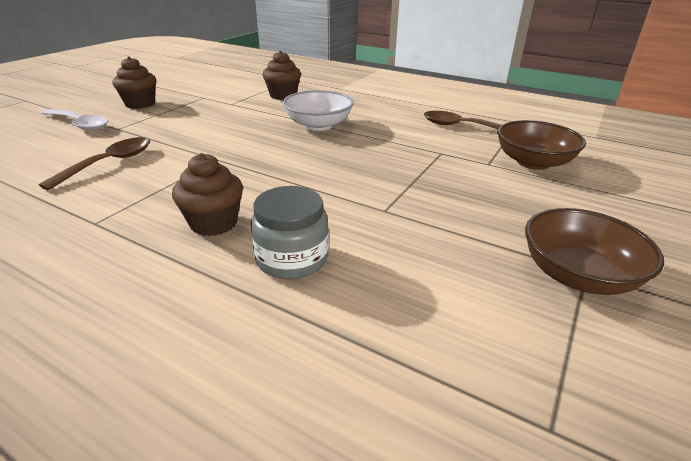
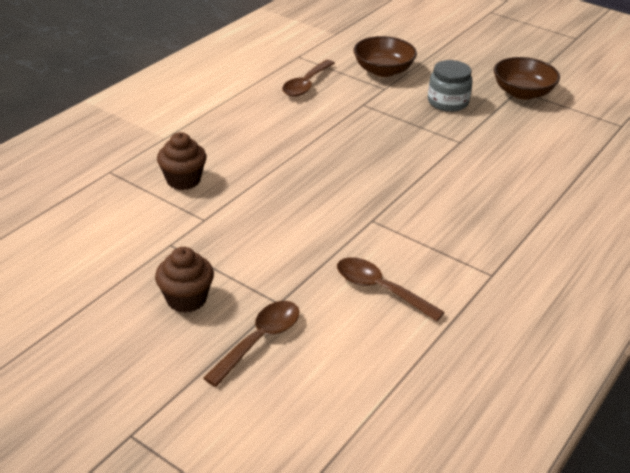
camera: 85 degrees left, 5 degrees up
white spoon [41,109,108,131] -> brown spoon [203,301,299,387]
brown cupcake [172,153,243,236] -> none
grey jar [251,186,329,279] -> grey jar moved to [428,60,473,112]
white bowl [282,90,354,131] -> none

